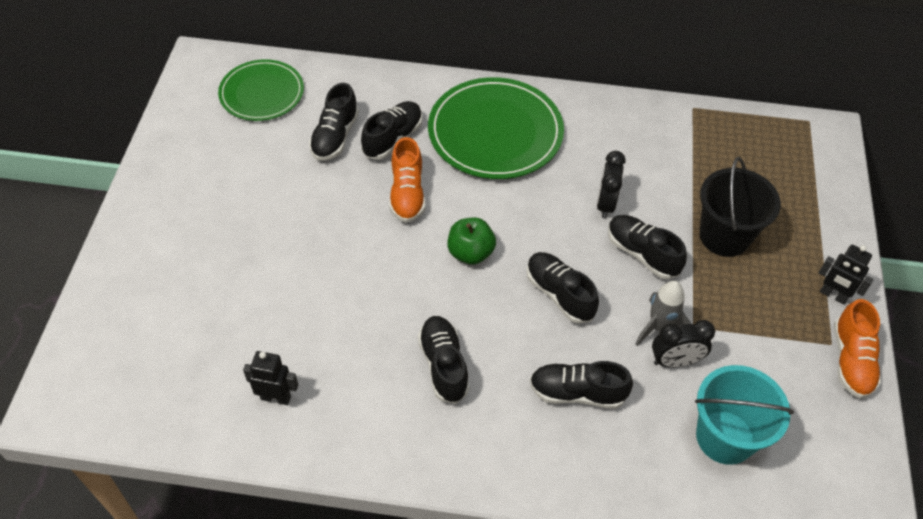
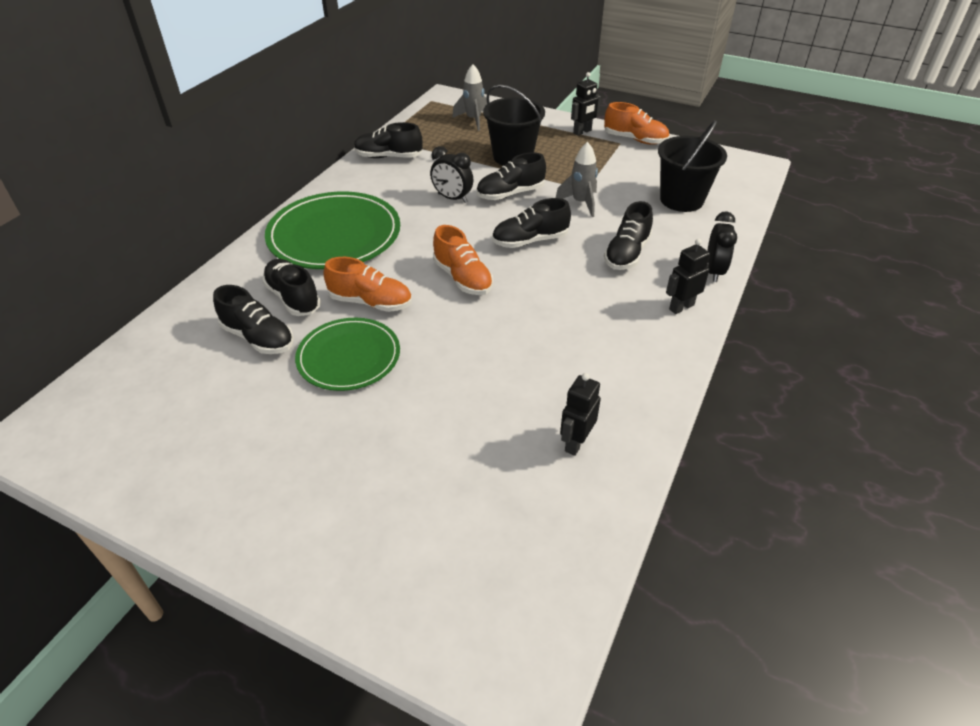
camera: 70 degrees left, 10 degrees down
green plate [218,59,304,121] -> green plate moved to [295,318,400,391]
black shoe [418,316,469,404] -> black shoe moved to [354,122,423,158]
green apple [447,218,496,265] -> orange shoe [433,225,493,295]
black clock [652,320,715,368] -> black clock moved to [707,211,737,282]
turquoise bucket [695,365,794,465] -> black bucket [658,120,727,212]
none -> grey rocket [452,64,487,131]
none -> black robot [666,239,710,314]

